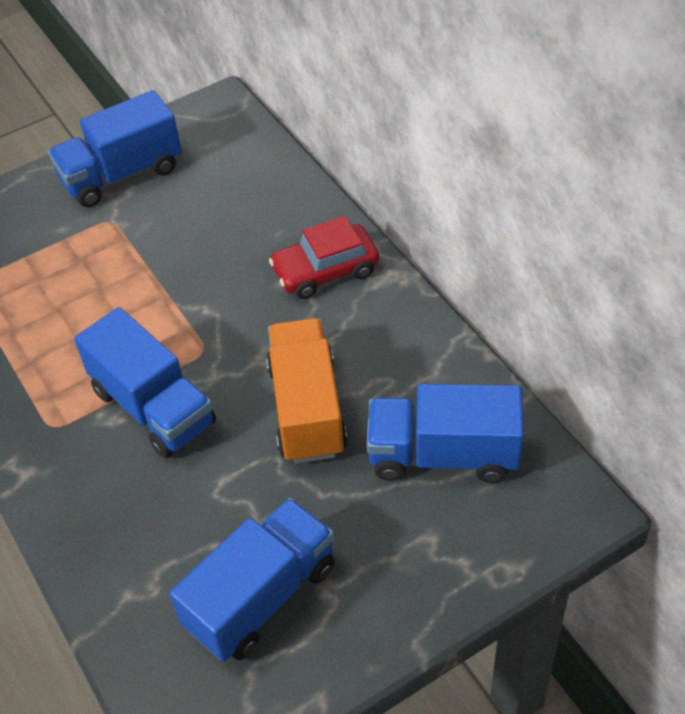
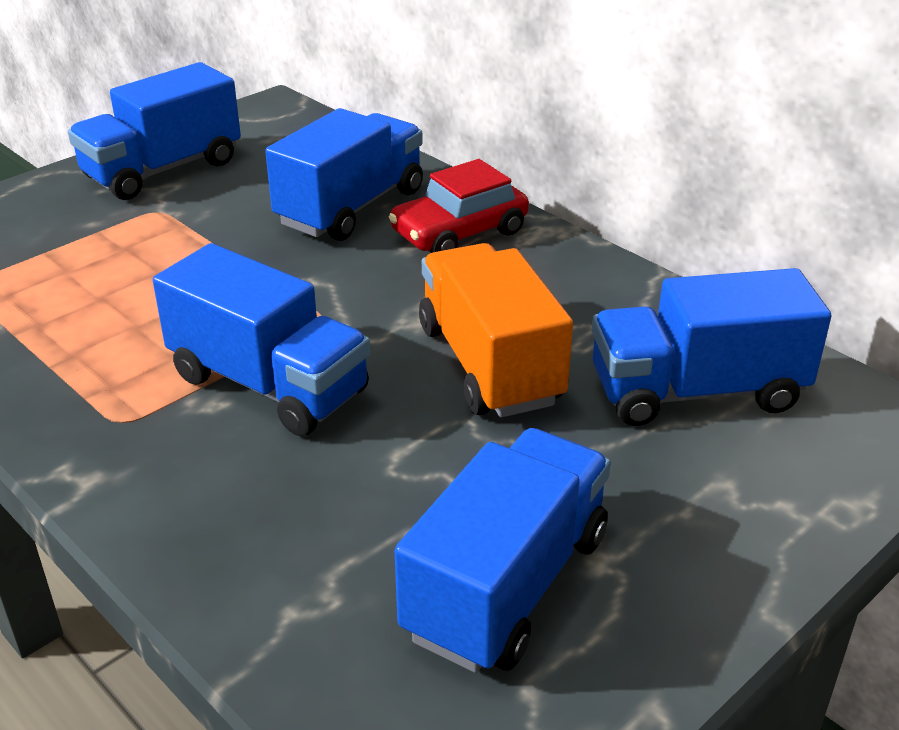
camera: 15 degrees left, 15 degrees down
none -> blue truck [265,108,423,241]

